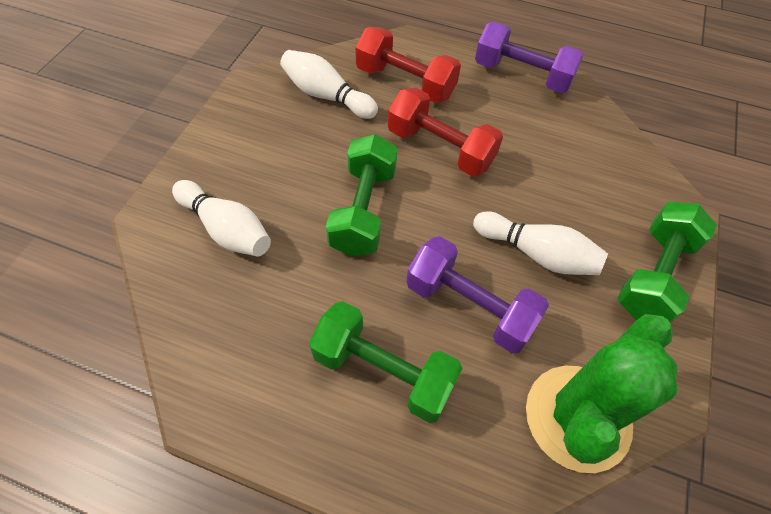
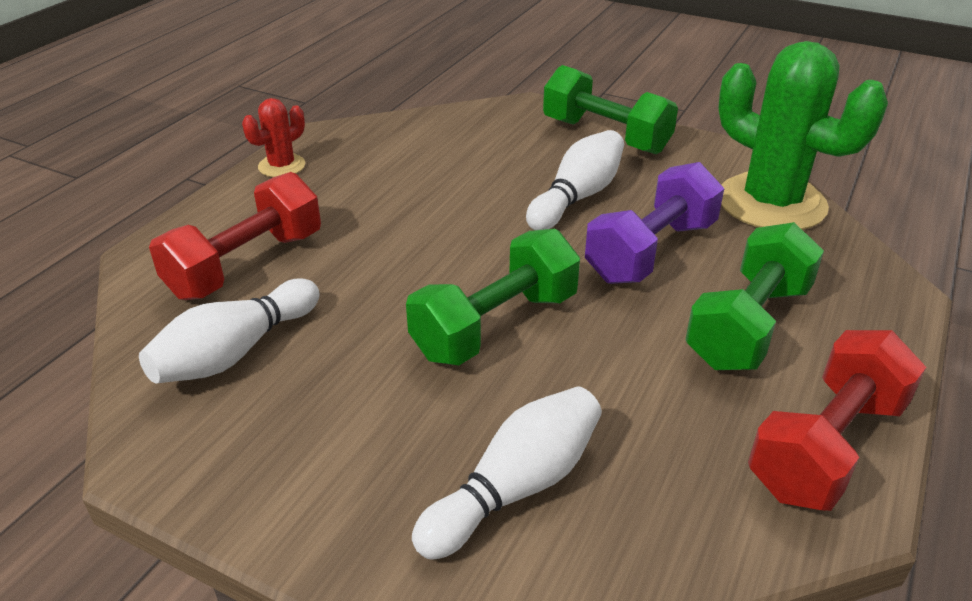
camera: 80 degrees left, 20 degrees down
green dumbbell [326,134,397,256] -> green dumbbell turned 60 degrees counterclockwise [406,229,580,365]
red dumbbell [388,87,503,177] -> red dumbbell moved to [748,330,926,511]
purple dumbbell [475,22,584,93] -> red cactus [242,98,305,177]

